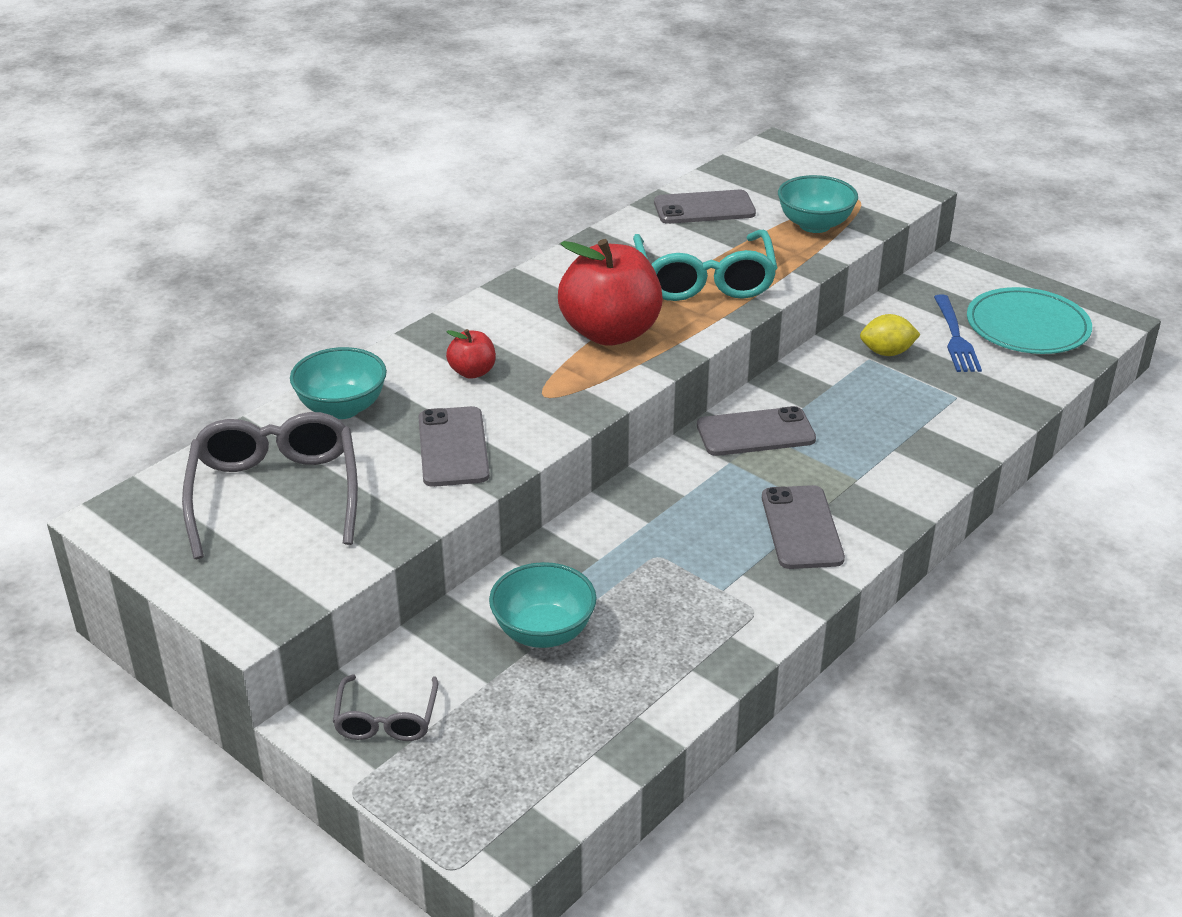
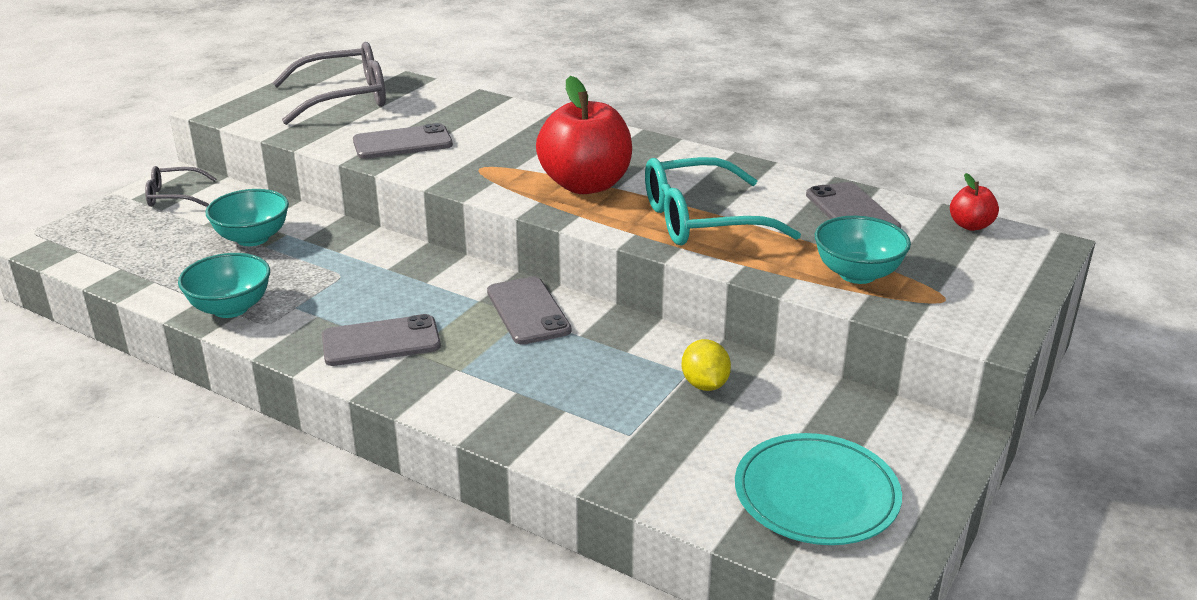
camera: 80 degrees right, 5 degrees down
turquoise bowl [290,347,387,419] -> turquoise bowl moved to [178,253,270,318]
red apple [446,329,496,379] -> red apple moved to [950,173,999,231]
blue fork [934,294,982,372] -> none

